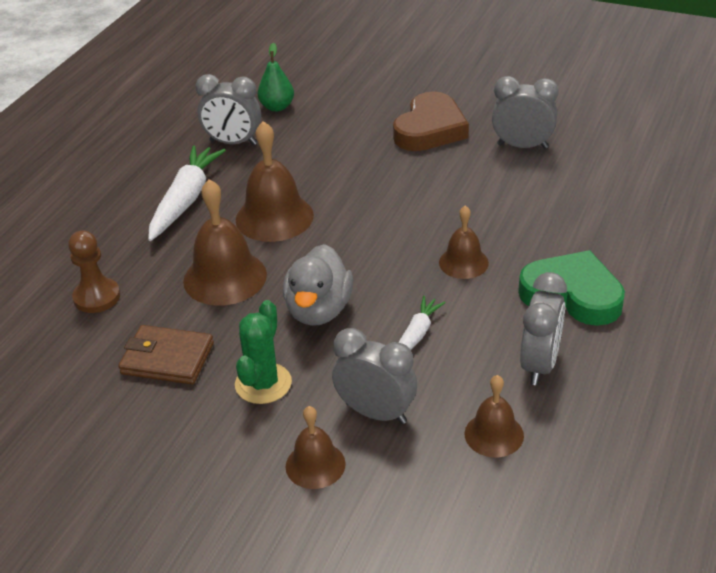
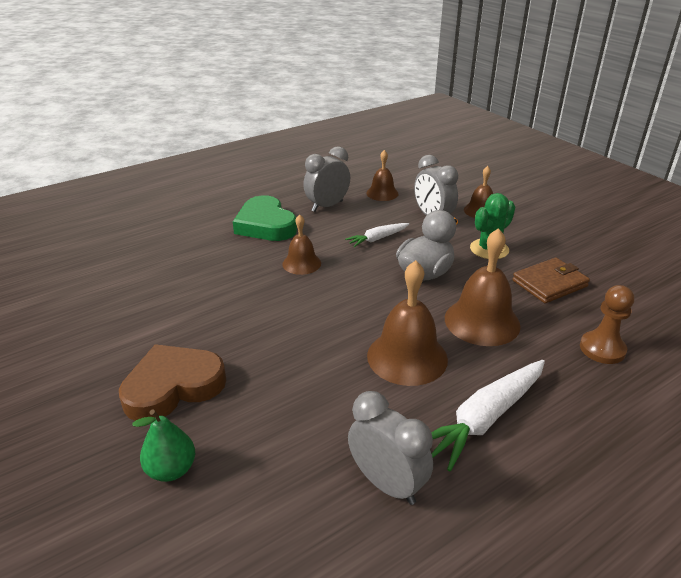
camera: 150 degrees left, 5 degrees down
brown wallet [118,325,214,385] -> brown wallet turned 75 degrees counterclockwise [512,257,590,303]
green pear [258,43,294,112] -> green pear moved to [132,409,195,482]
grey clock [492,76,559,149] -> none

